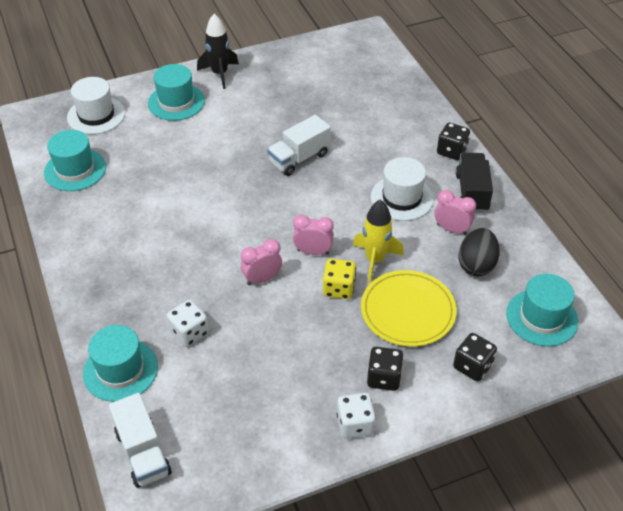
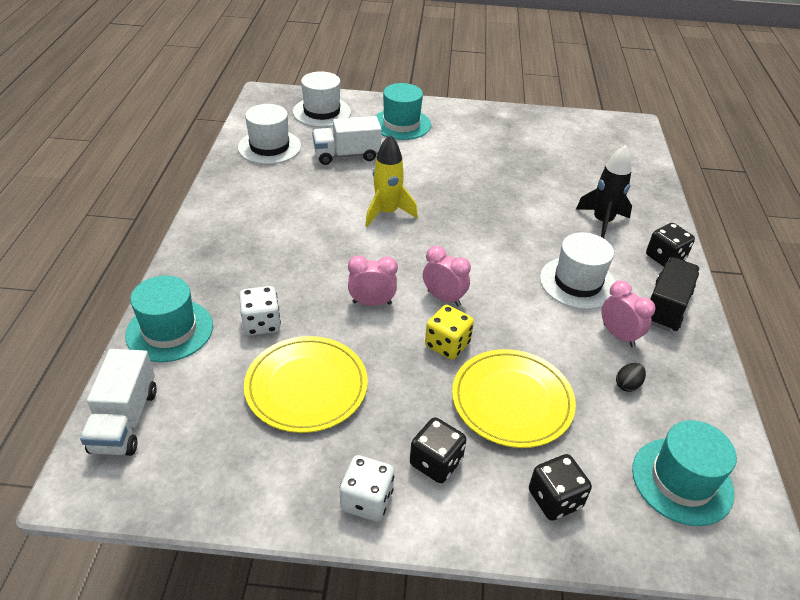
camera: 25 degrees right, 5 degrees down
turquoise hat [44,130,106,191] -> white hat [238,104,301,164]
black rocket [197,14,239,89] -> black rocket moved to [576,145,632,238]
white truck [267,115,331,176] -> white truck moved to [312,116,382,165]
yellow rocket [353,200,404,283] -> yellow rocket moved to [365,135,418,227]
black egg [459,228,500,276] -> black egg [616,363,646,392], size x0.49
none -> yellow plate [244,336,368,433]

